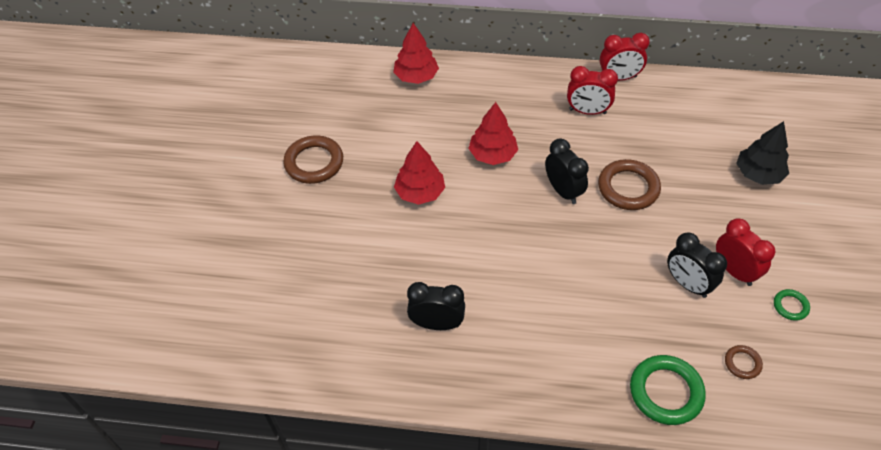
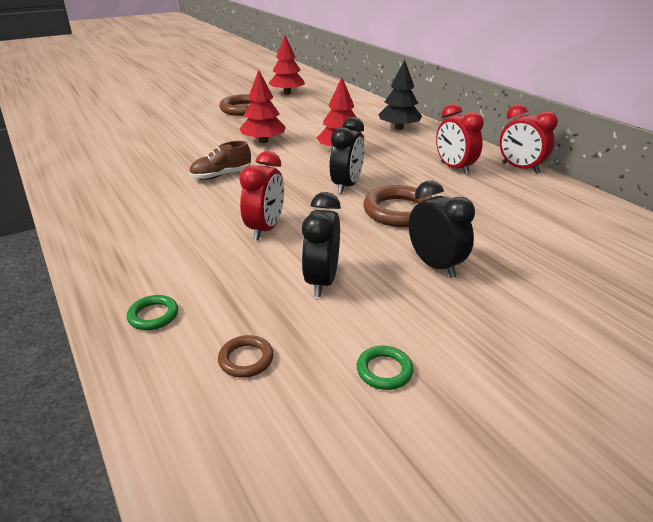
camera: 50 degrees right, 20 degrees down
red tree [393,23,439,84] -> red tree moved to [268,35,305,94]
black clock [407,282,465,330] -> black clock moved to [409,180,475,278]
green ring [630,355,706,425] -> green ring [127,295,178,330], size x0.51
red clock [716,218,775,286] -> red clock moved to [239,151,284,240]
black tree [736,121,789,185] -> black tree moved to [378,60,422,130]
none -> brown shoe [189,141,251,180]

